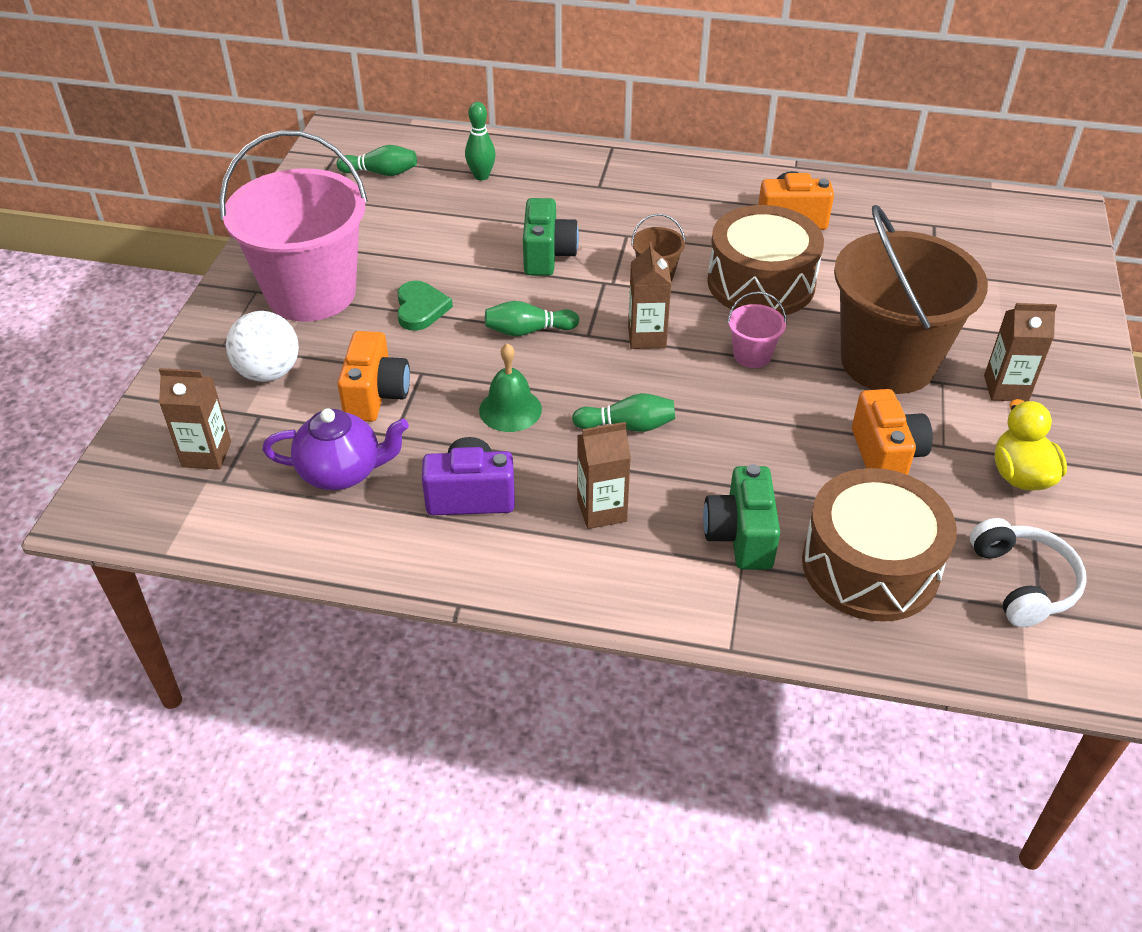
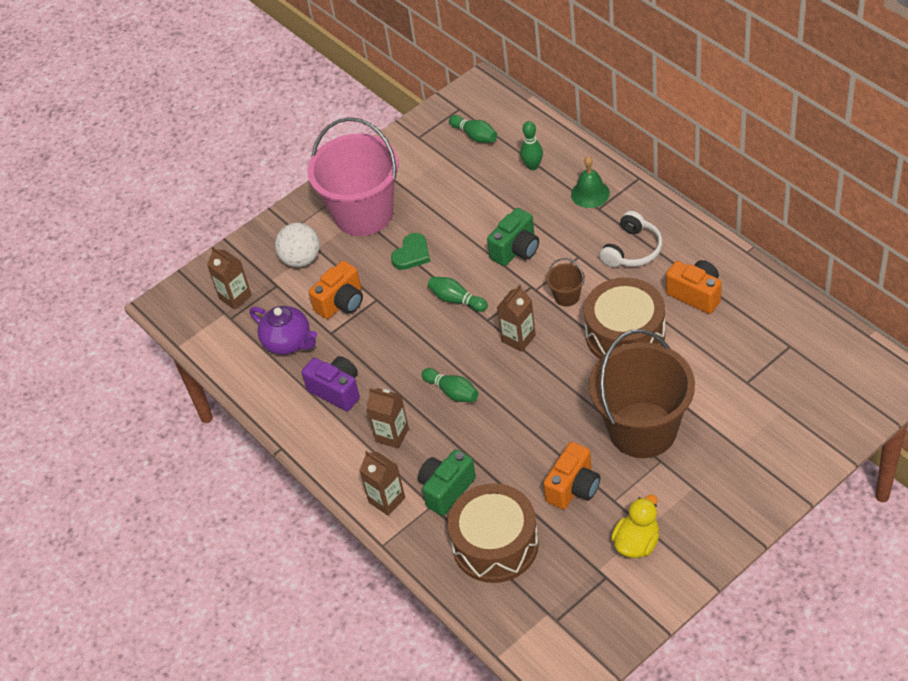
camera: 45 degrees right, 5 degrees up
green bell [479,343,542,432] -> green bell moved to [571,156,610,208]
pink bucket [727,291,787,368] -> none
white headphones [970,518,1087,627] -> white headphones moved to [599,211,662,267]
brown carton [984,303,1057,402] -> brown carton moved to [359,451,405,516]

